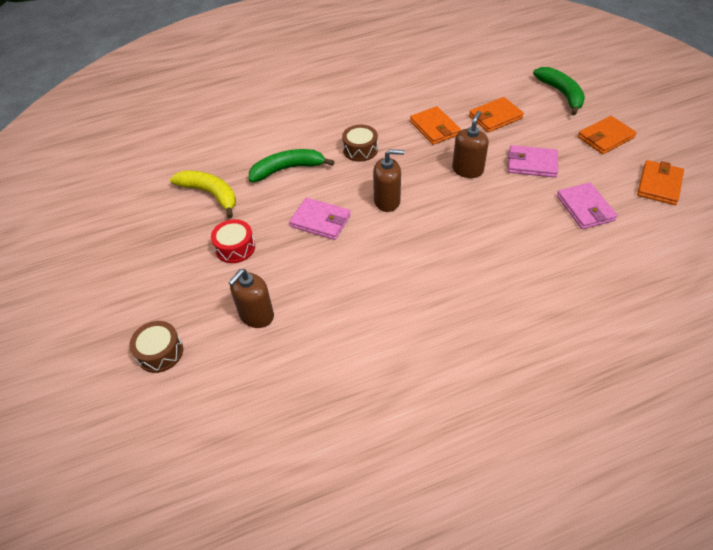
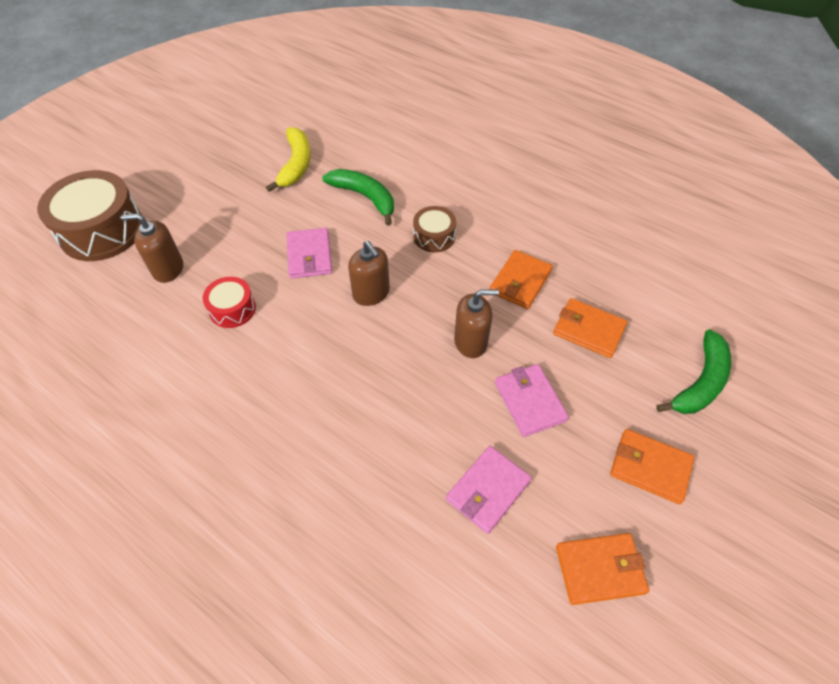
camera: 55 degrees right, 5 degrees up
brown drum [129,321,183,373] -> brown drum [37,170,142,261], size x1.95
red drum [211,219,255,263] -> red drum moved to [203,277,256,328]

